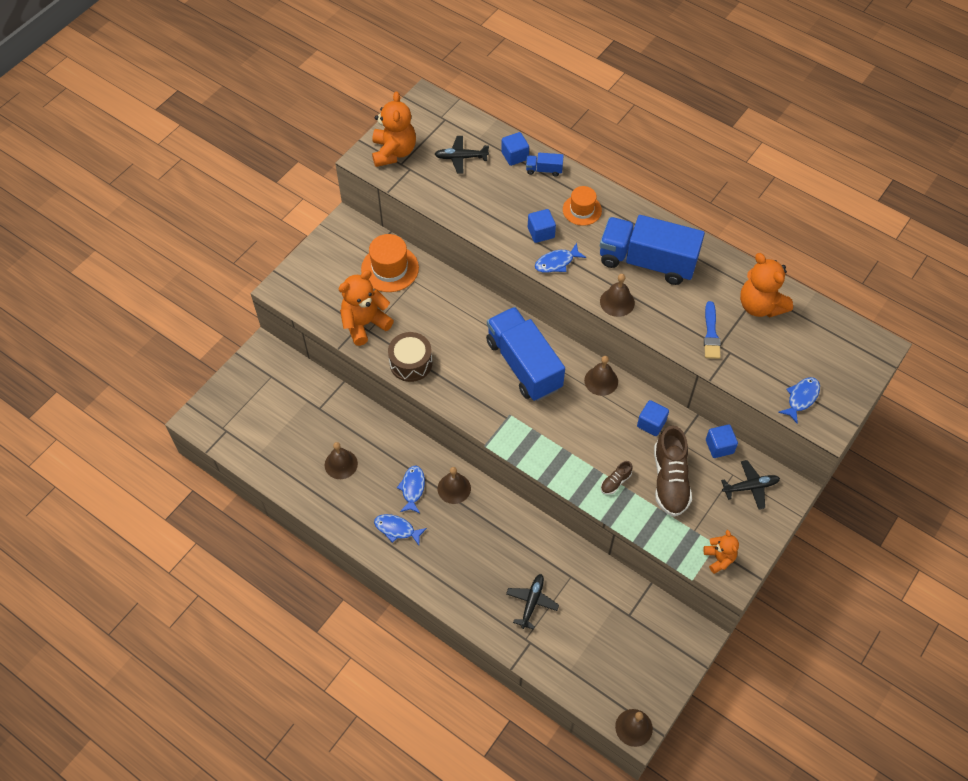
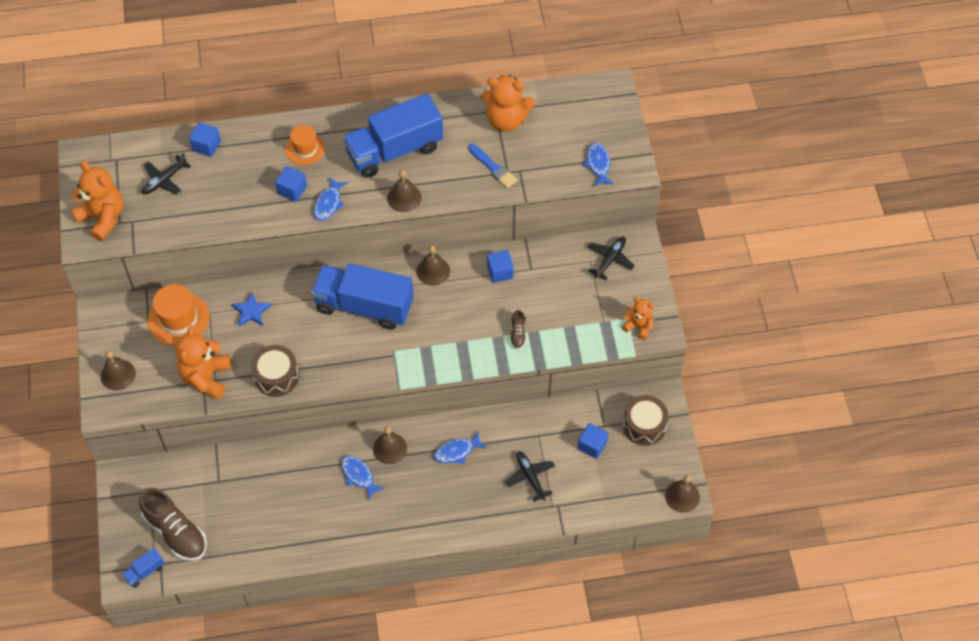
camera: 45 degrees left, 0 degrees up
brown bell [325,442,358,479] -> brown bell moved to [101,351,136,391]
blue fish [374,514,427,545] -> blue fish moved to [434,432,487,463]
blue truck [526,153,564,177] -> blue truck moved to [122,548,164,588]
brown shoe [654,425,692,517] -> brown shoe moved to [139,487,207,561]
blue cube [706,424,738,458] -> blue cube moved to [578,423,608,459]
none -> blue star [232,292,271,326]
none -> brown drum [623,395,668,446]

